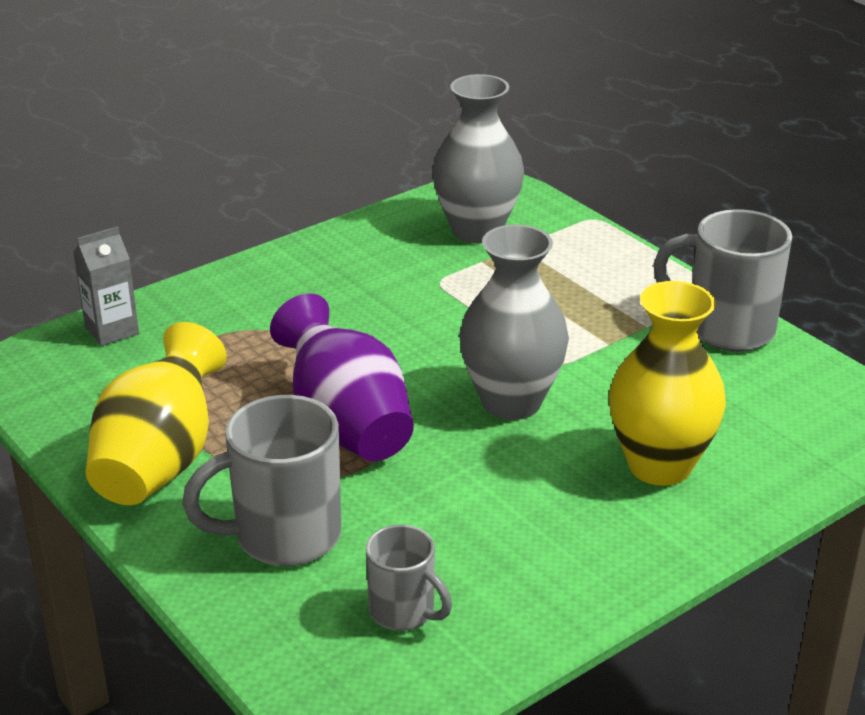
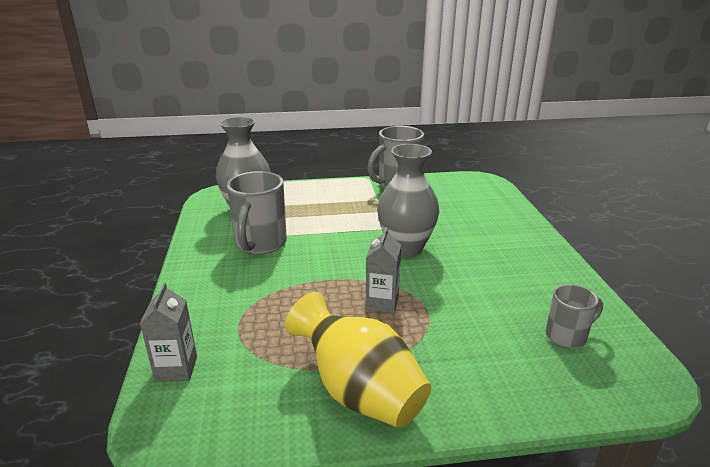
camera: 60 degrees left, 5 degrees down
grey mug [182,395,341,566] -> grey mug moved to [227,171,287,255]
purple vase [270,293,414,461] -> grey carton [366,227,401,313]
yellow vase [609,281,726,486] -> none

